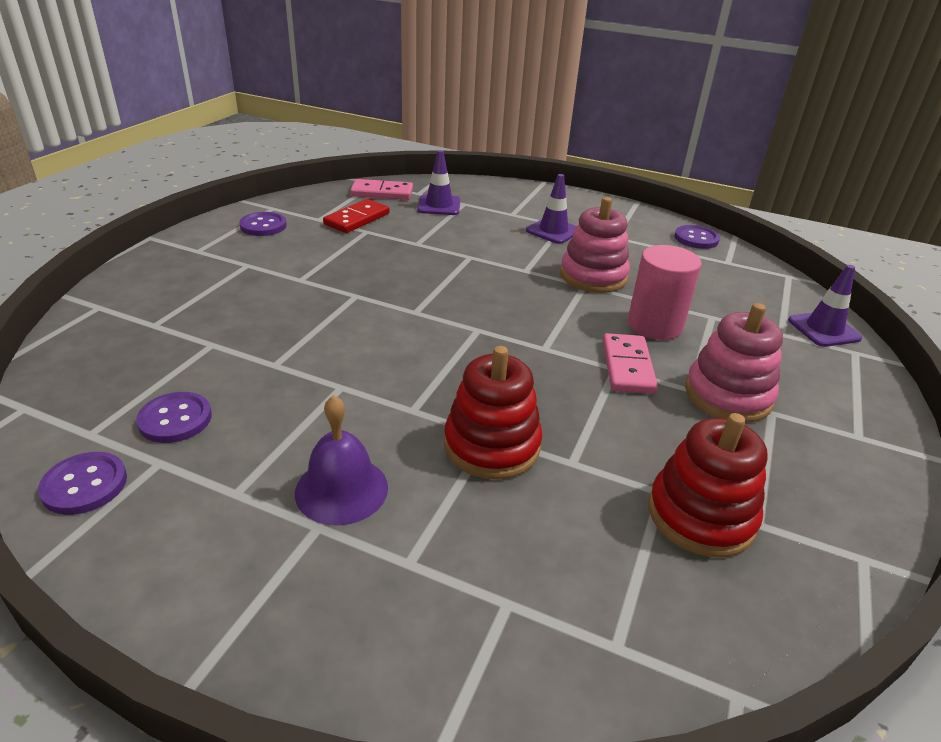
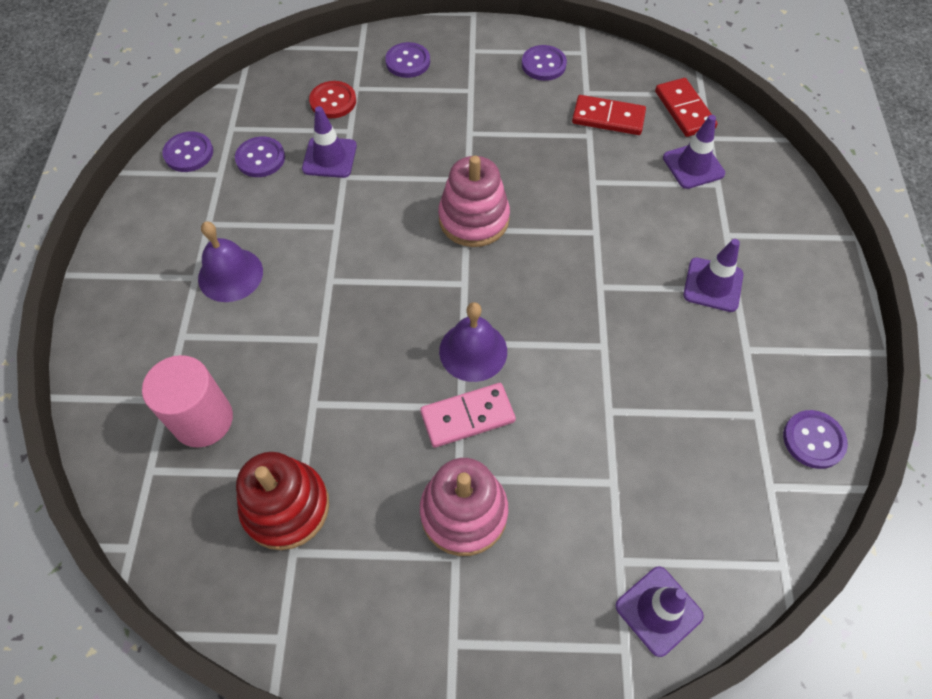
camera: 70 degrees right, 25 degrees up
pink domino [350,179,413,200] -> red domino [655,78,718,137]
red stacking toy [444,346,542,479] -> none
pink stacking toy [560,197,630,293] -> pink stacking toy moved to [438,156,510,247]
pink cylinder [628,245,702,340] -> pink cylinder moved to [142,355,233,447]
none -> purple traffic cone [302,106,357,178]
none -> red button [309,81,356,118]
none -> purple button [385,42,430,78]
none -> purple bell [439,302,507,382]

